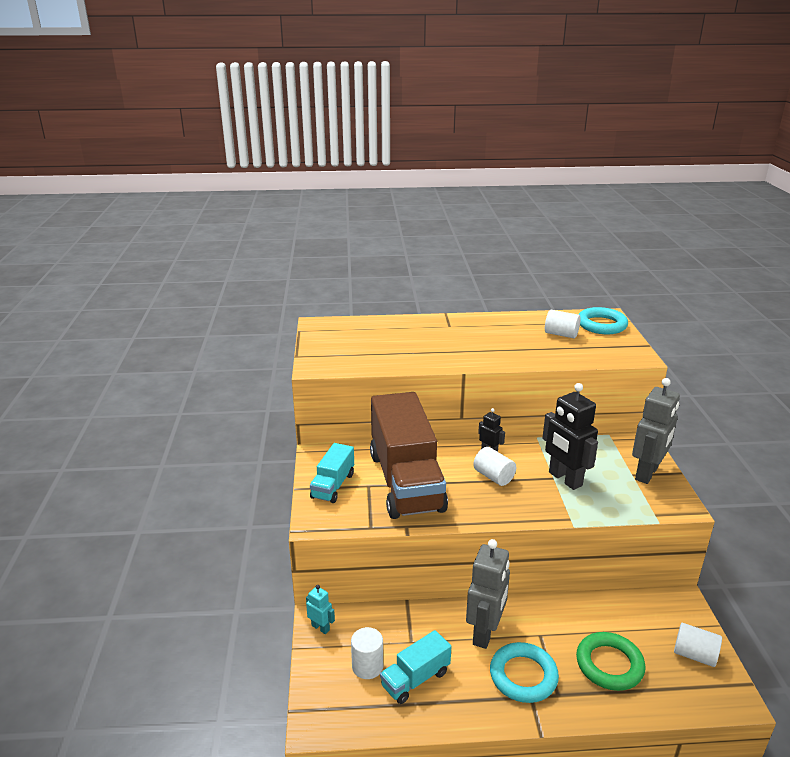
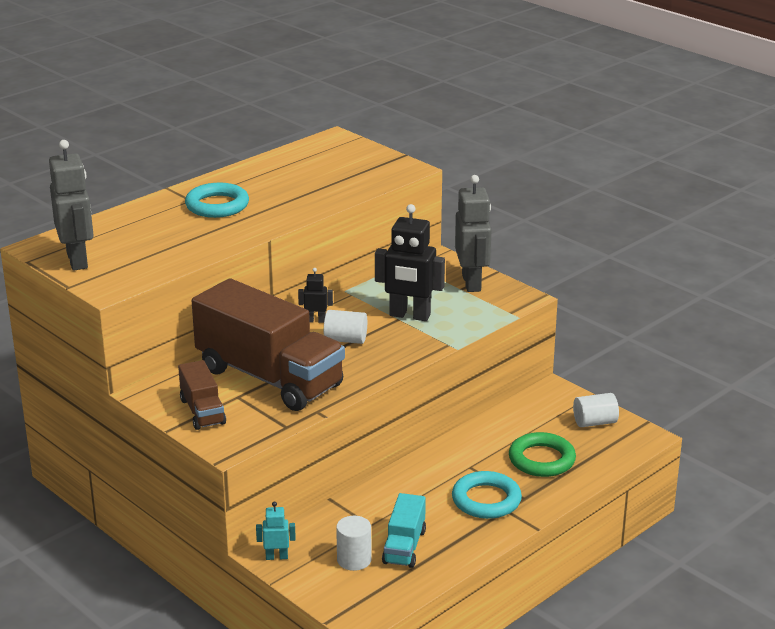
camera: 40 degrees left, 0 degrees up
turquoise truck [310,443,354,503] -> brown truck [178,360,226,430]
grey robot [466,539,510,649] -> grey robot moved to [49,140,94,271]
white cylinder [545,310,581,338] -> none
turquoise ring [578,307,628,334] -> turquoise ring moved to [185,183,249,218]

